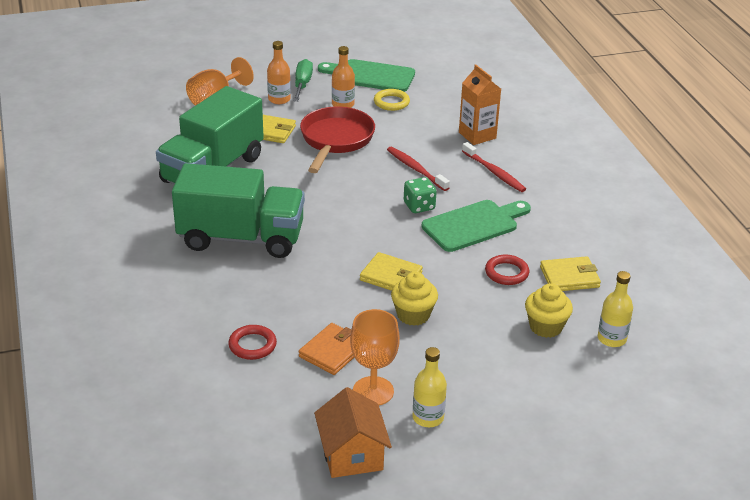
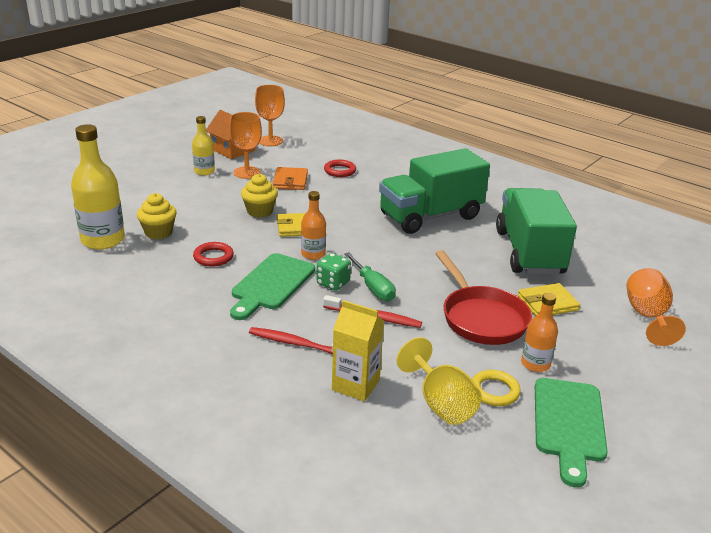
camera: 145 degrees right, 5 degrees down
orange bottle [267,41,291,104] -> orange bottle moved to [301,191,326,260]
green screwdriver [293,59,313,101] -> green screwdriver moved to [344,252,396,301]
green cutting board [318,59,415,92] -> green cutting board turned 120 degrees clockwise [535,378,608,487]
orange carton [459,64,501,145] -> yellow carton [332,300,384,401]
yellow wallet [540,256,601,291] -> none
yellow bottle [598,271,633,347] -> yellow bottle [71,124,125,250], size x1.77
none -> orange goblet [255,85,285,146]
none -> yellow goblet [396,337,482,425]

